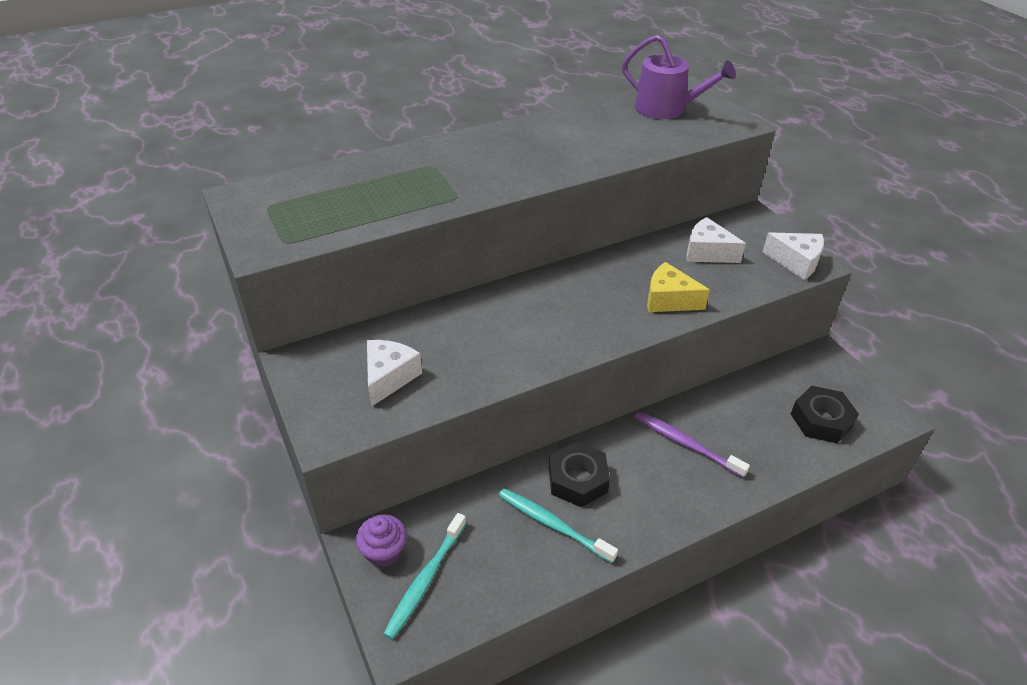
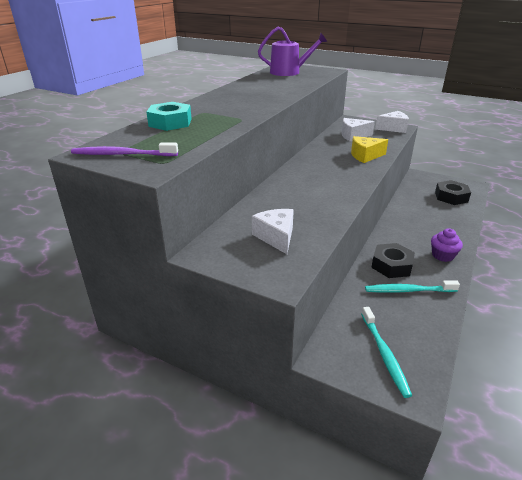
camera: 35 degrees left, 10 degrees down
purple cupcake [356,515,407,567] -> purple cupcake moved to [431,228,463,262]
purple toothbrush [635,411,750,478] -> purple toothbrush moved to [71,142,178,156]
none -> turquoise nut [146,102,192,131]

